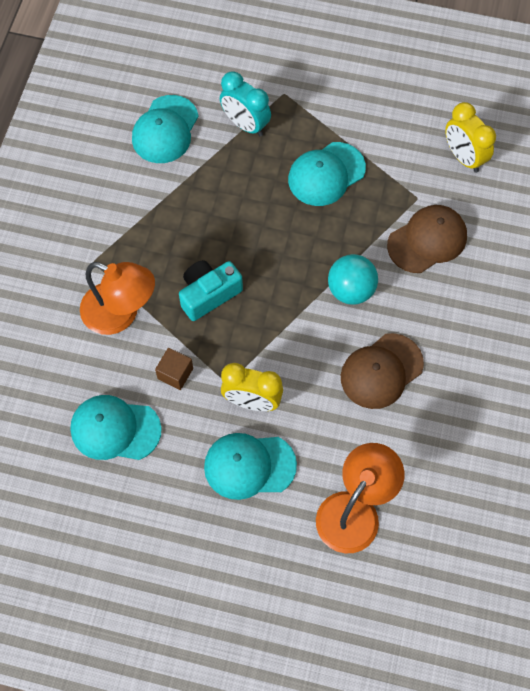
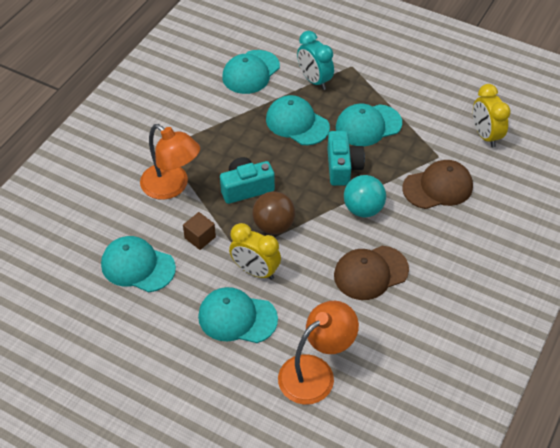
camera: 15 degrees right, 15 degrees down
none -> brown ball [252,191,295,235]
none -> turquoise cap [266,95,330,145]
none -> turquoise camera [327,131,365,186]

